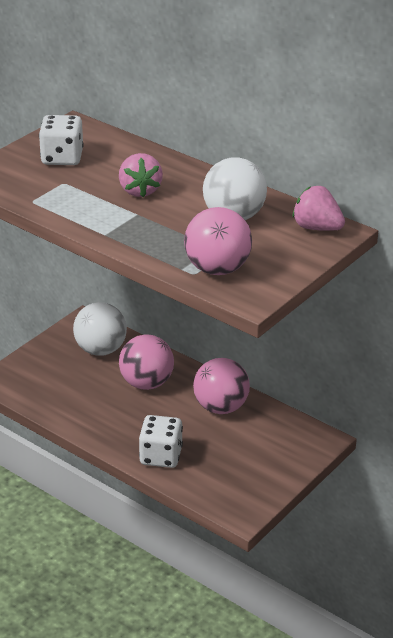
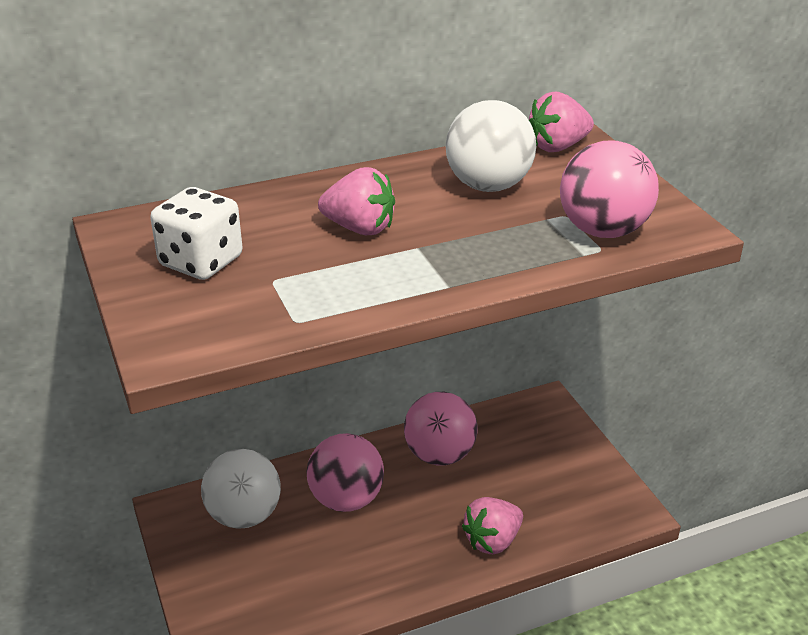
camera: 60 degrees left, 0 degrees up
white dice [139,415,183,468] -> pink strawberry [462,497,523,554]

